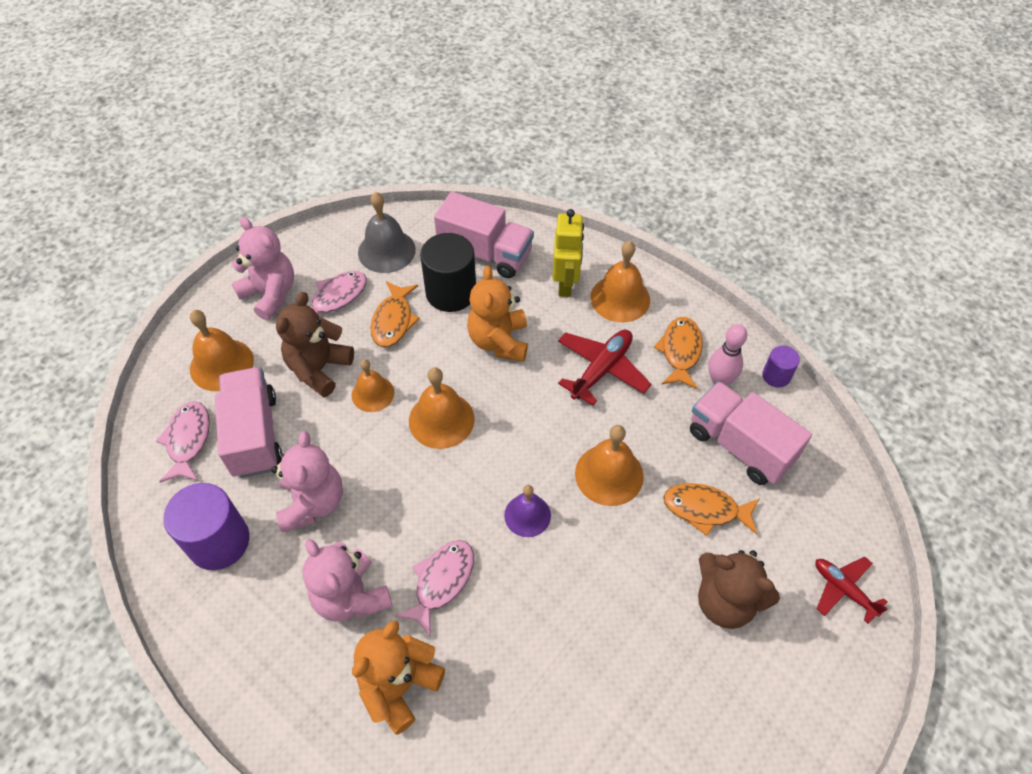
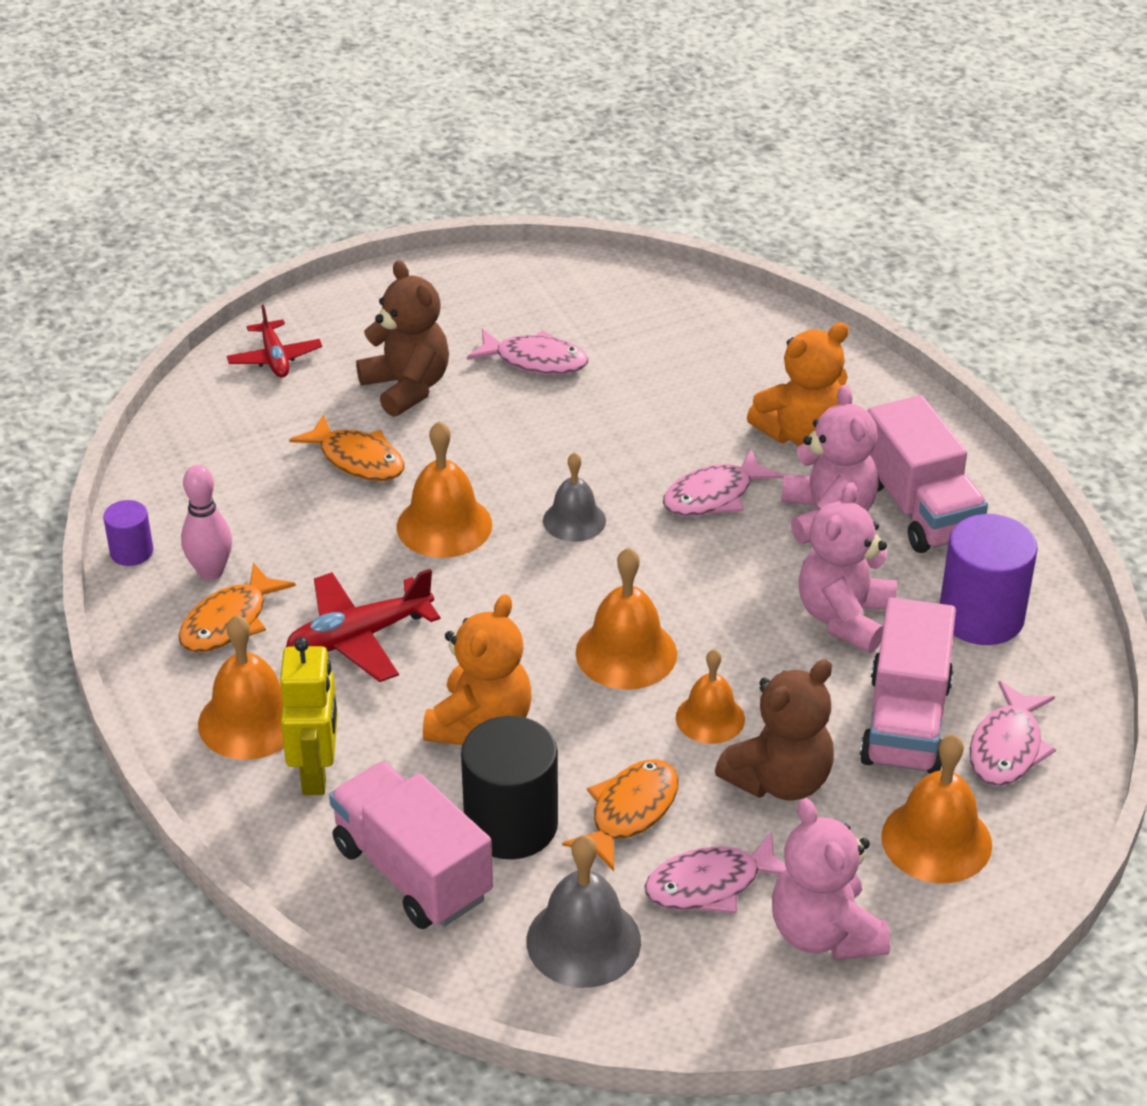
camera: 155 degrees left, 15 degrees down
purple bell [504,485,551,537] -> grey bell [543,452,606,542]
yellow robot [553,209,584,297] -> yellow robot turned 150 degrees clockwise [280,637,338,795]
pink truck [690,381,812,485] -> pink truck moved to [868,395,988,553]
none -> pink fish [467,329,588,374]

